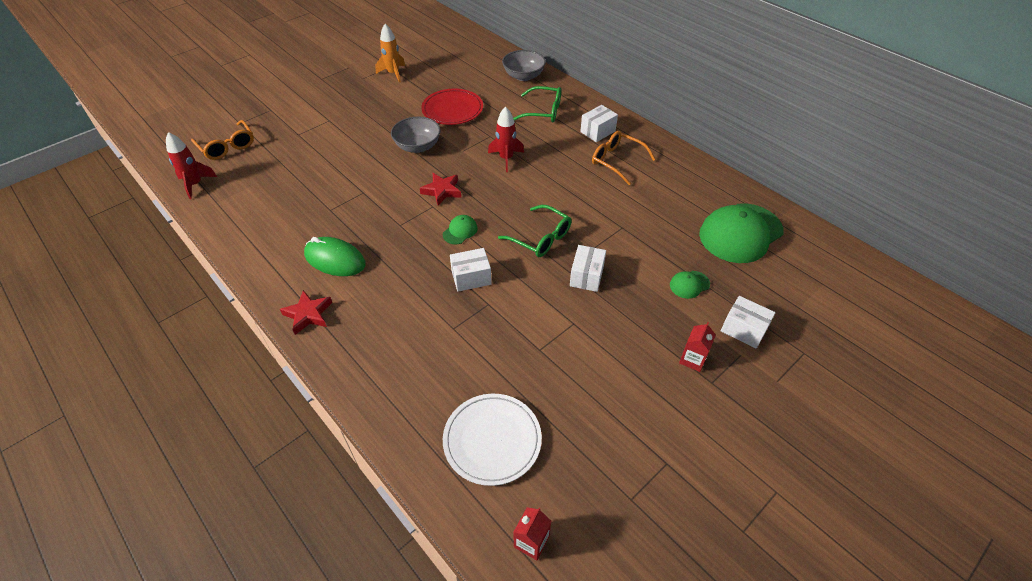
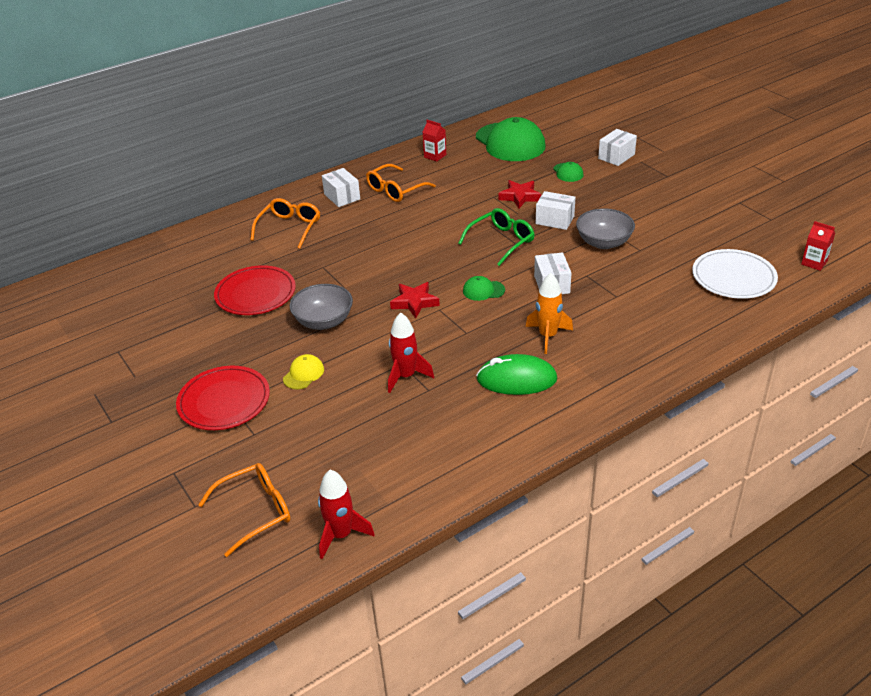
camera: 80 degrees left, 10 degrees down
red star [280,290,332,335] -> red star moved to [498,180,541,208]
green mouse [304,237,366,276] -> green mouse turned 60 degrees clockwise [476,354,557,395]
orange rocket [375,24,405,83] -> orange rocket moved to [526,273,573,354]
green cap [443,215,478,244] -> green cap turned 45 degrees counterclockwise [463,276,505,301]
red rocket [488,107,524,172] -> red rocket moved to [388,313,434,393]
grey bowl [502,50,546,81] -> grey bowl moved to [576,208,635,249]
green glasses [513,86,561,122] -> orange glasses [250,198,320,249]
red carton [679,322,716,372] -> red carton moved to [423,120,446,162]
none -> red plate [176,366,270,430]
none -> yellow cap [283,354,324,389]

